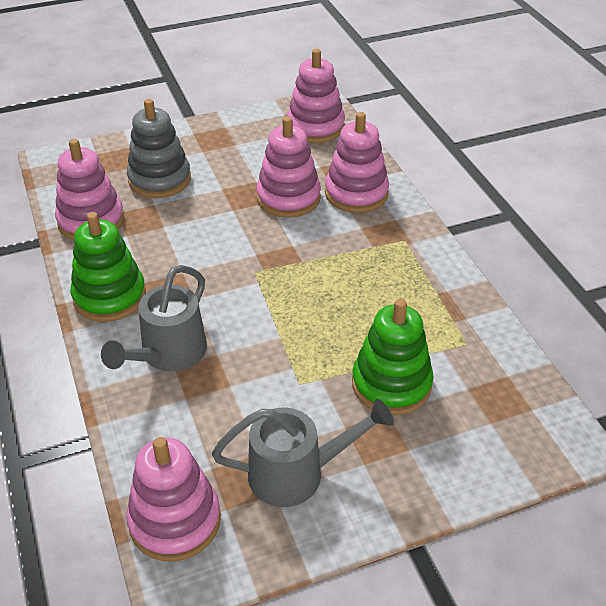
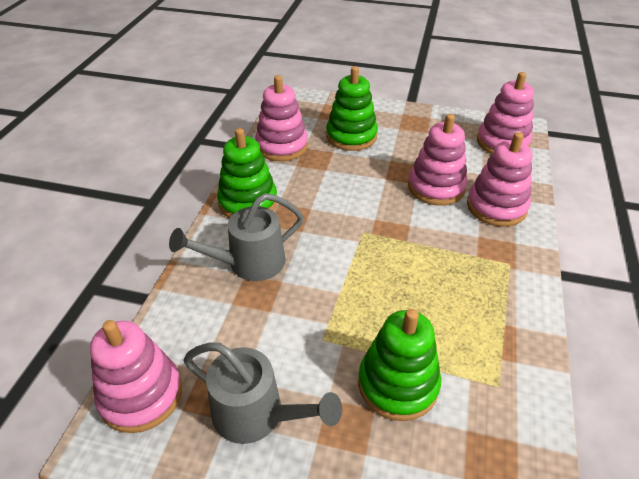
camera: 35 degrees right, 0 degrees up
grey stacking toy [127,99,191,198] -> green stacking toy [326,66,378,151]

